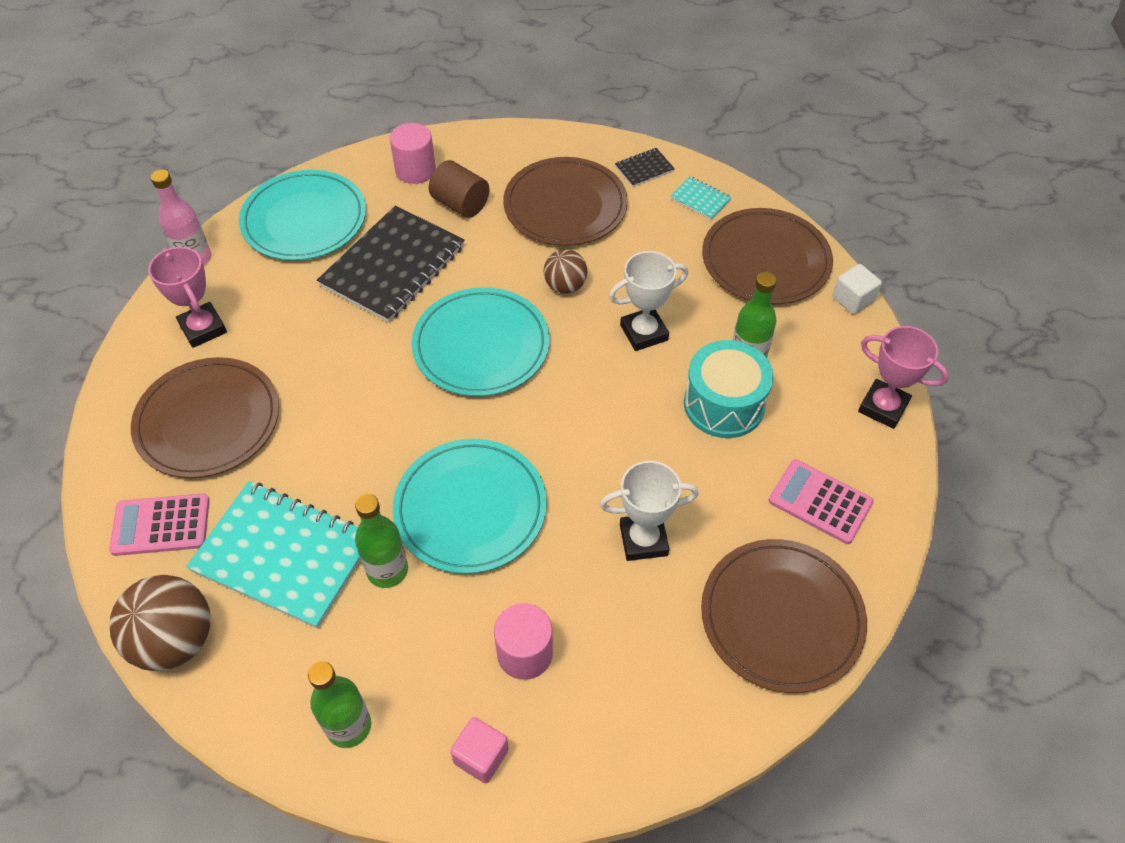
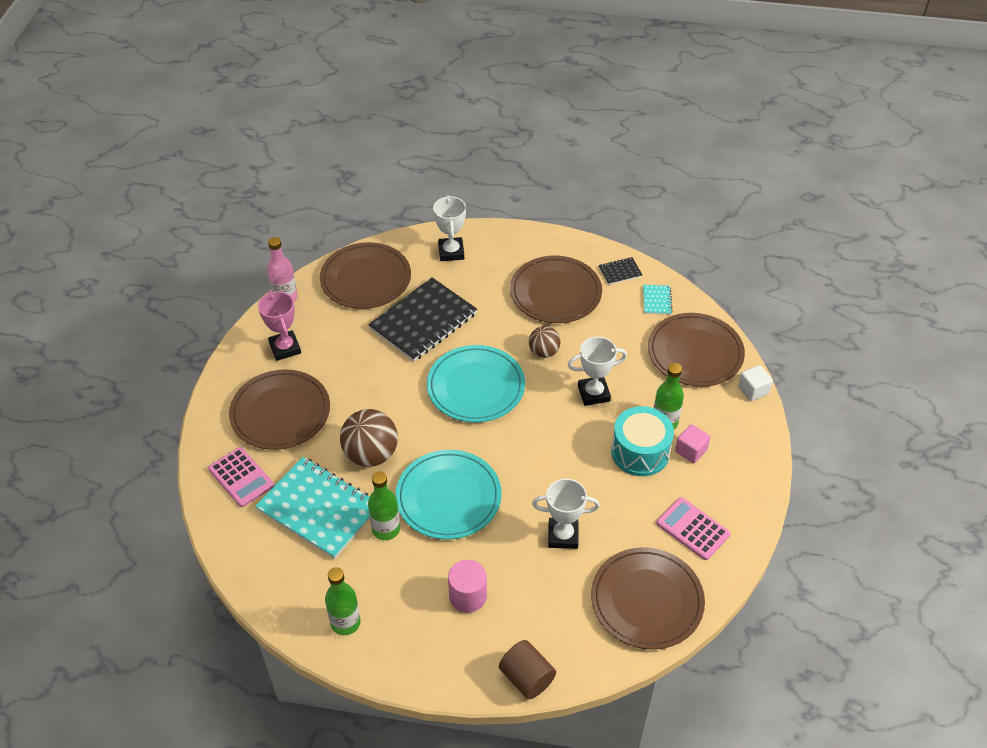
camera: 10 degrees right, 5 degrees down
pink calculator [109,493,210,556] -> pink calculator turned 135 degrees counterclockwise [208,447,274,507]
brown ball [109,575,211,671] -> brown ball moved to [340,409,398,467]
turquoise plate [239,170,366,261] -> brown plate [320,242,411,309]
pink cylinder [390,123,436,184] -> white trophy [433,195,466,261]
brown cylinder [429,160,490,218] -> brown cylinder moved to [499,640,556,699]
pink cube [450,717,509,783] -> pink cube moved to [675,424,710,463]
turquoise notebook [670,176,732,220] -> turquoise notebook turned 45 degrees clockwise [643,285,673,315]
pink trophy [858,326,949,429] -> none

